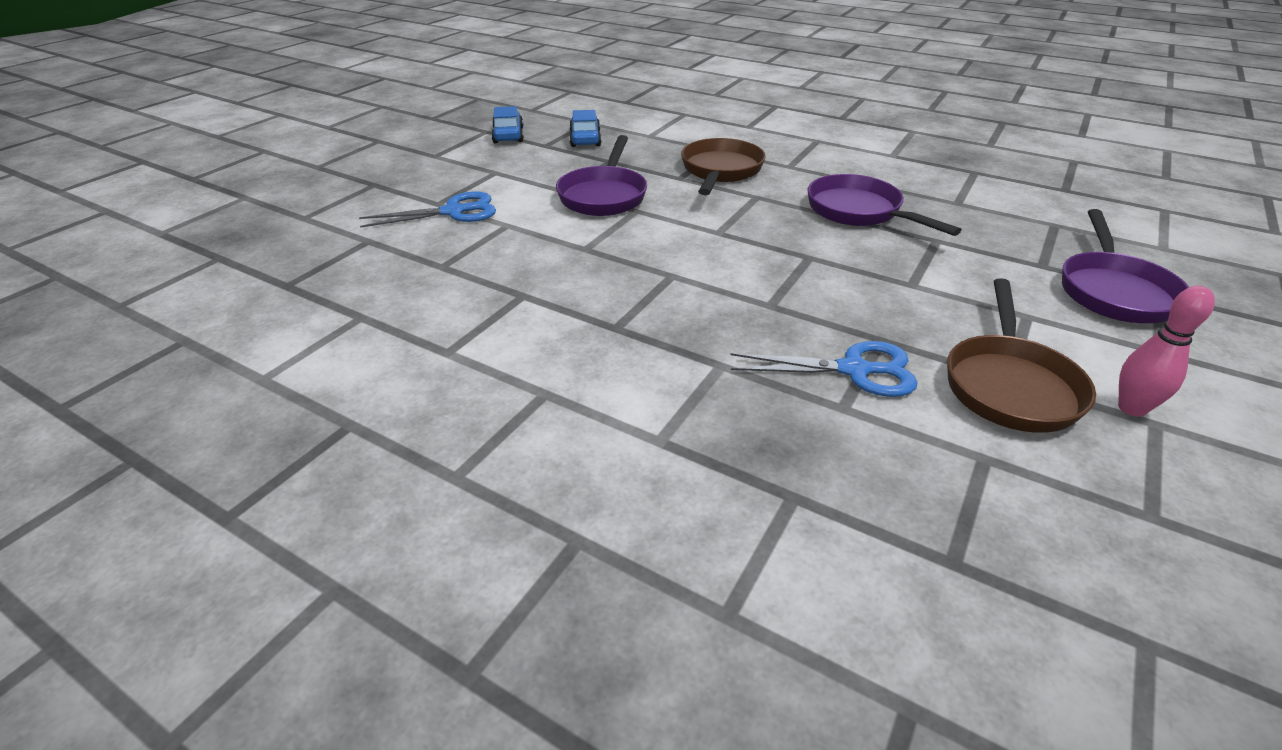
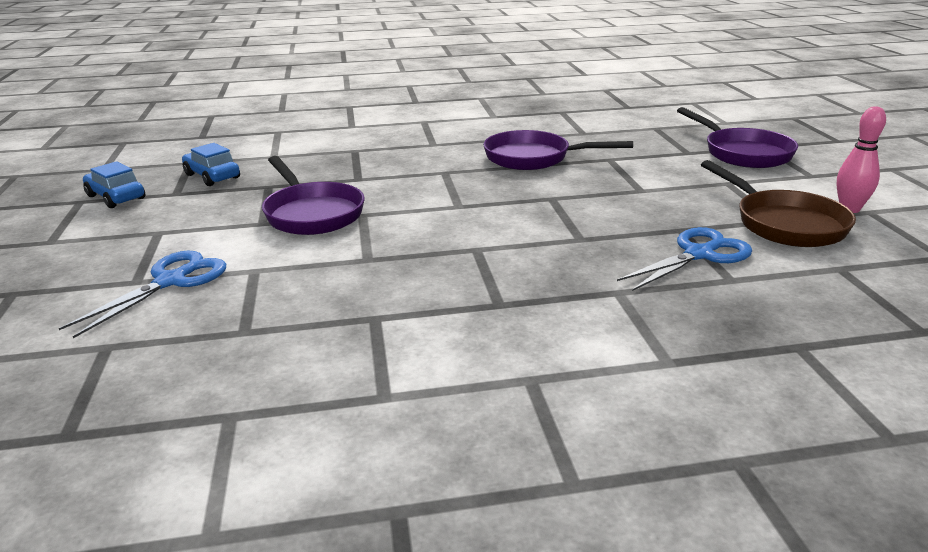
camera: 40 degrees left, 10 degrees down
brown pan [681,138,766,195] -> none

